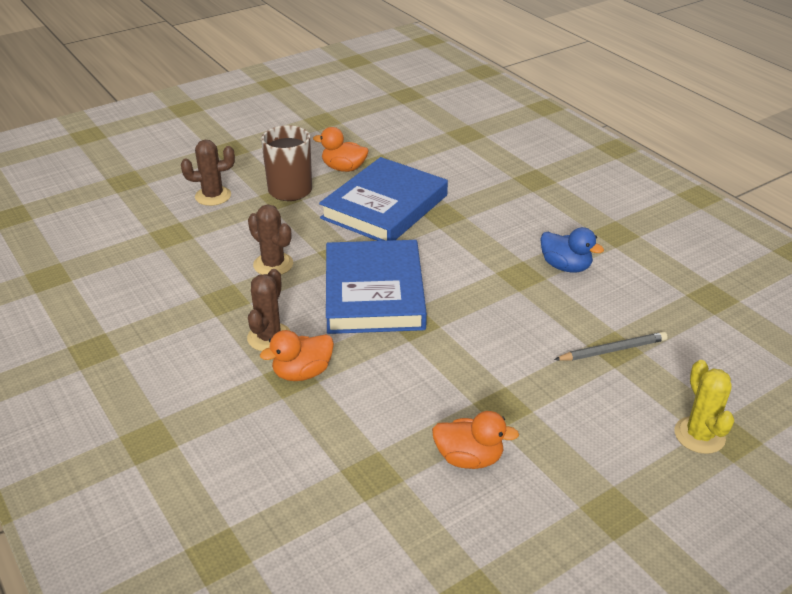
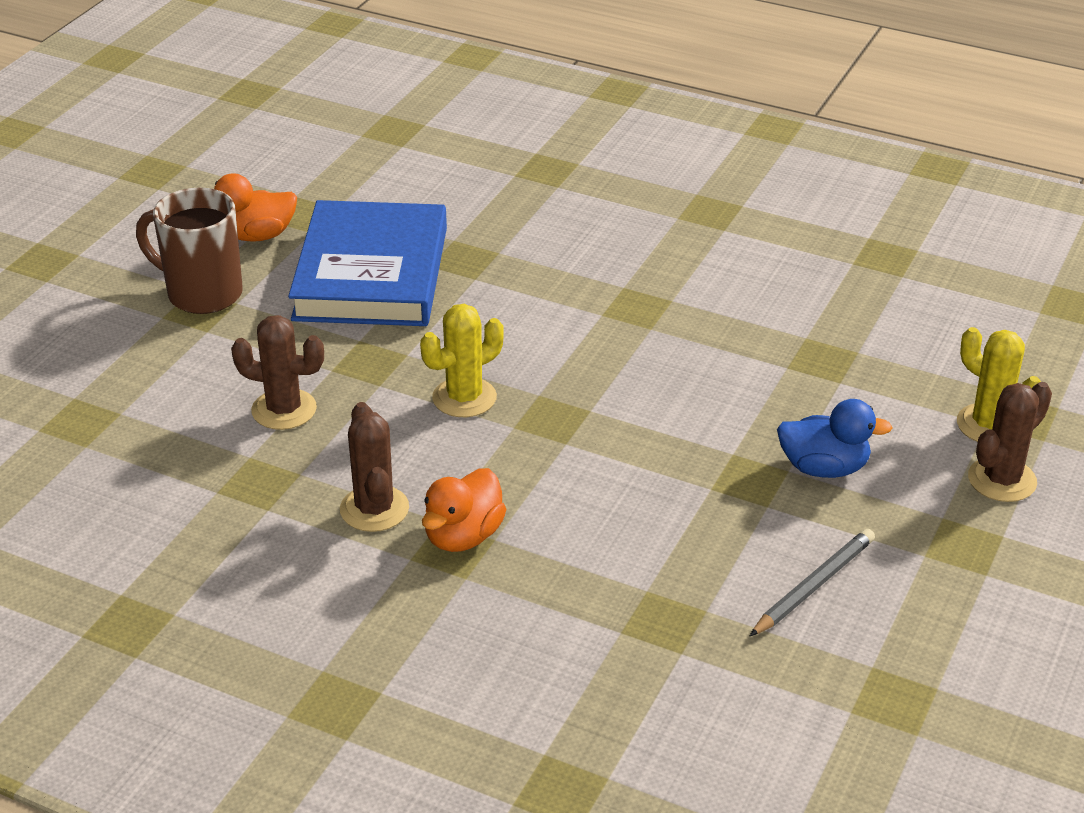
camera: 30 degrees left, 0 degrees up
brown cactus [181,140,235,206] -> brown cactus moved to [968,382,1052,502]
blue book [326,240,427,334] -> yellow cactus [420,304,504,417]
orange duck [432,411,519,469] -> none
blue duck [540,227,604,273] -> blue duck moved to [777,399,893,478]
grey pencil [554,332,668,361] -> grey pencil moved to [750,529,875,636]

